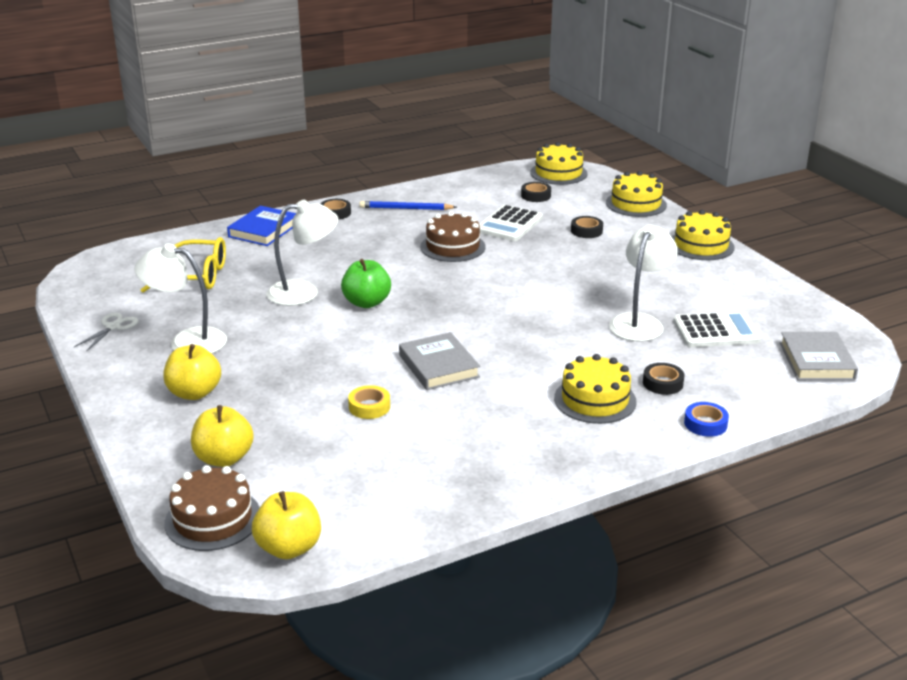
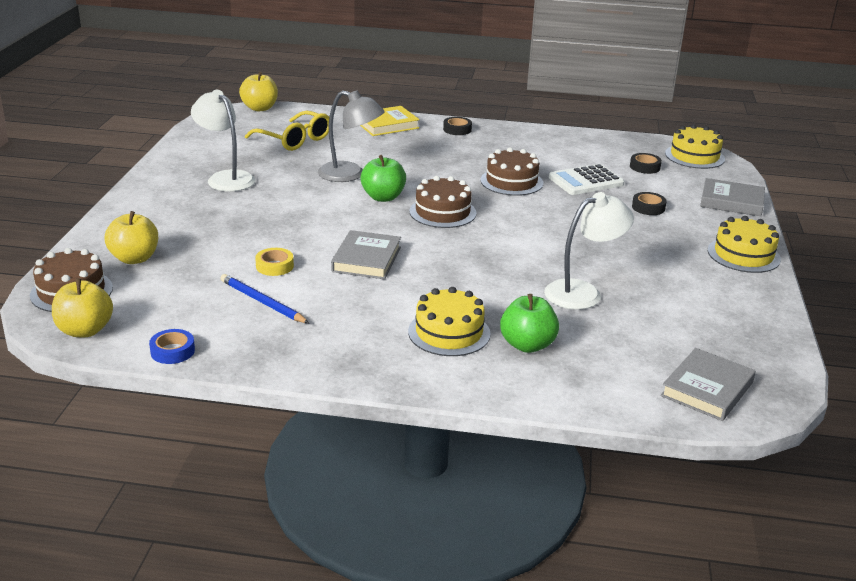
camera: 35 degrees right, 0 degrees up
white scissors [74,313,138,352] -> none
yellow apple [163,344,221,400] -> yellow apple moved to [239,72,278,111]
blue book [227,206,296,246] -> yellow book [360,106,420,136]
white lamp [266,200,338,306] -> grey lamp [318,90,385,182]
blue pencil [359,201,457,210] -> blue pencil moved to [220,274,309,323]
yellow cake [606,171,667,217] -> grey book [700,178,765,216]
black tape [643,363,685,395] -> green apple [500,294,559,353]
white calculator [673,311,761,347] -> none
blue tape [684,402,729,437] -> blue tape moved to [149,329,195,364]
none -> brown cake [409,176,477,228]

